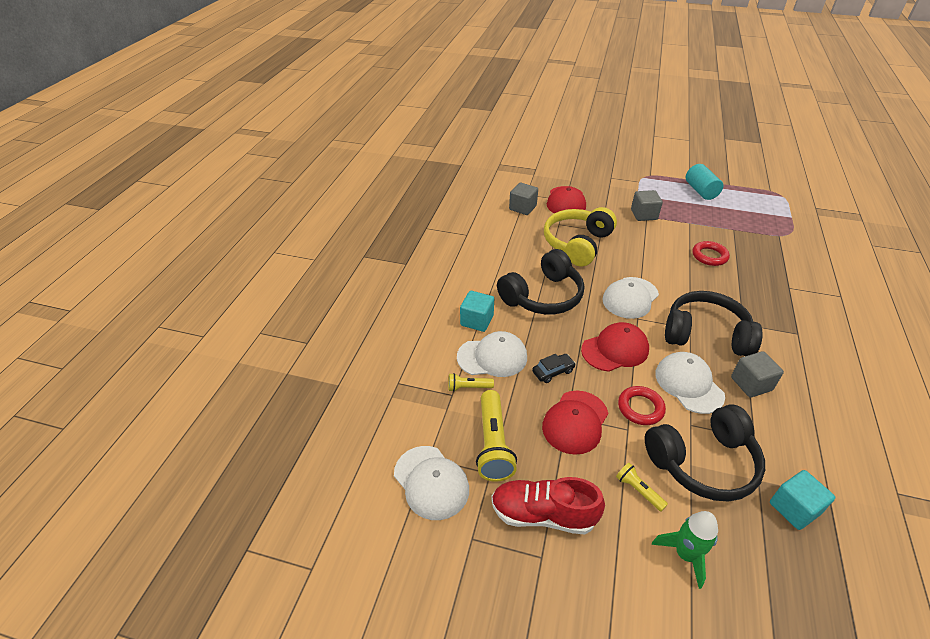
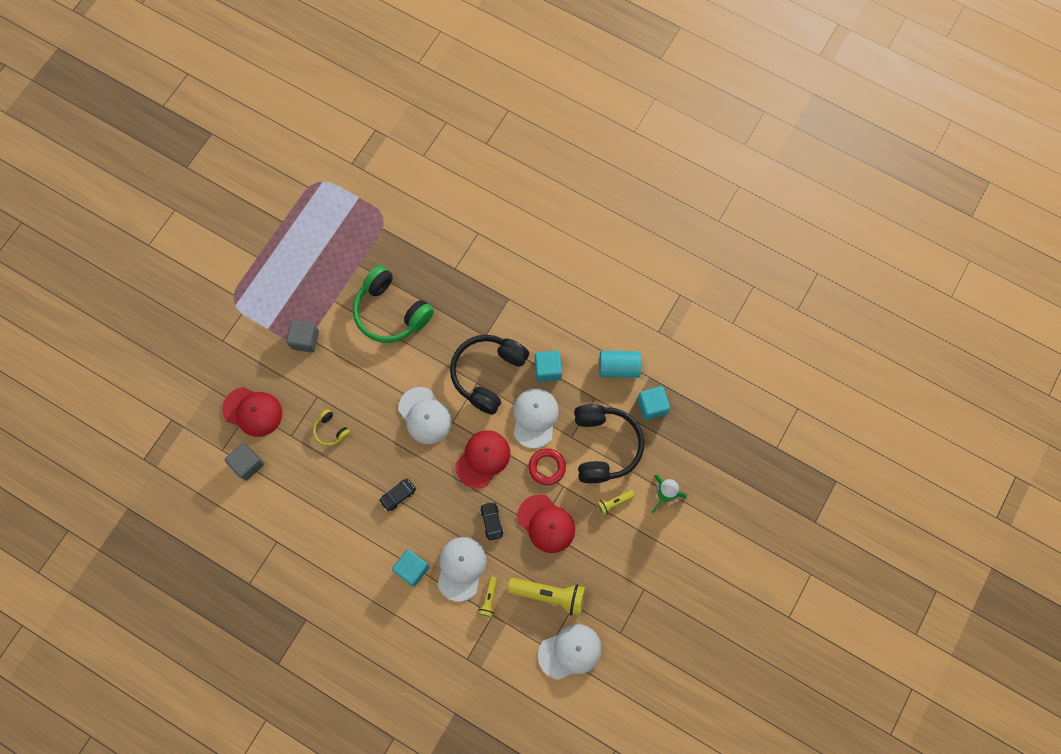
camera: 75 degrees left, 30 degrees up
red shoe [491,477,605,535] -> none
black headphones [497,249,584,315] -> black car [379,479,416,511]
yellow headphones [544,207,617,266] -> yellow headphones [313,409,351,446], size x0.45
red cap [581,322,649,372] -> red cap turned 45 degrees clockwise [455,430,510,489]
white cap [655,352,725,414] -> white cap turned 105 degrees clockwise [513,388,559,448]
turquoise cylinder [686,164,723,200] -> turquoise cylinder moved to [599,351,641,378]
red ring [692,241,730,266] -> green headphones [353,265,434,343]
grey cube [731,351,784,397] -> turquoise cube [535,351,562,382]

